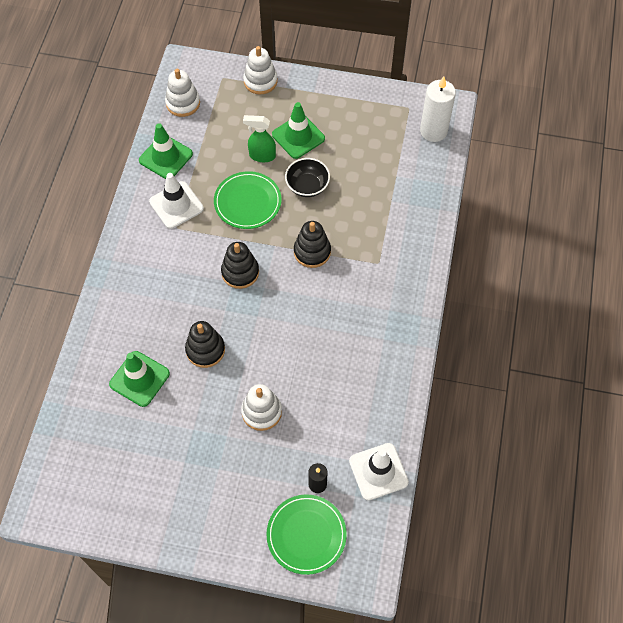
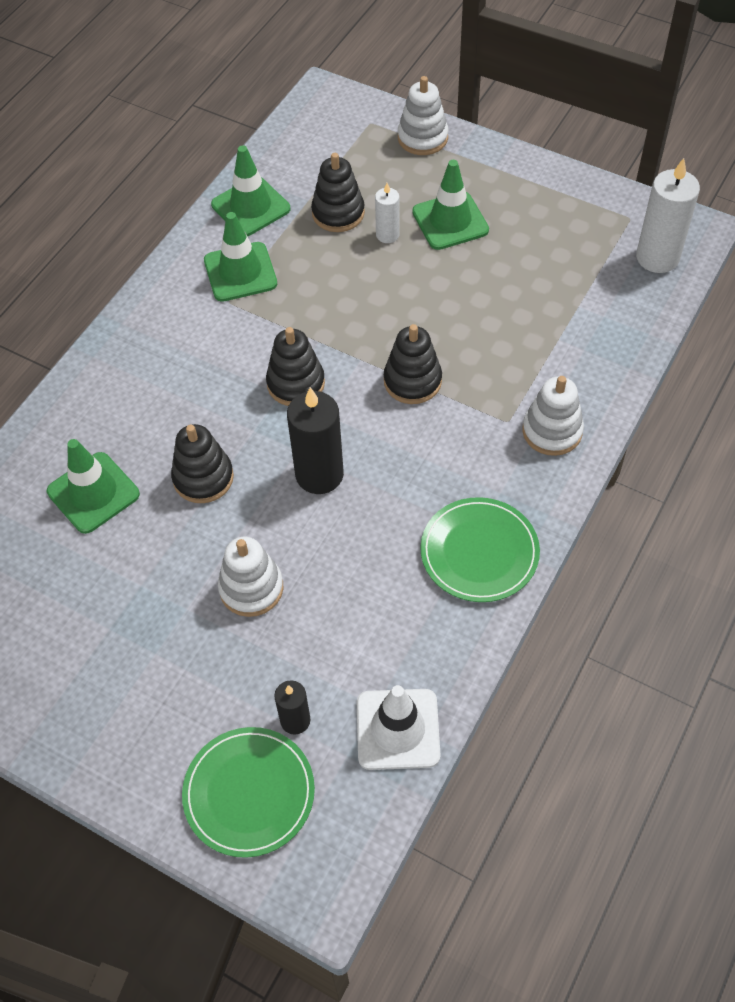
camera: 20 degrees right, 5 degrees down
white traffic cone [149,173,204,229] -> green traffic cone [204,212,277,302]
white stacking toy [165,69,200,117] -> white stacking toy moved to [522,376,584,456]
green plate [214,171,281,229] -> green plate moved to [420,497,540,602]
green spray bottle [243,115,276,162] -> white candle [375,183,399,243]
black bowl [285,158,330,197] -> none
none -> black candle [287,387,344,494]
none -> black stacking toy [311,153,365,232]

